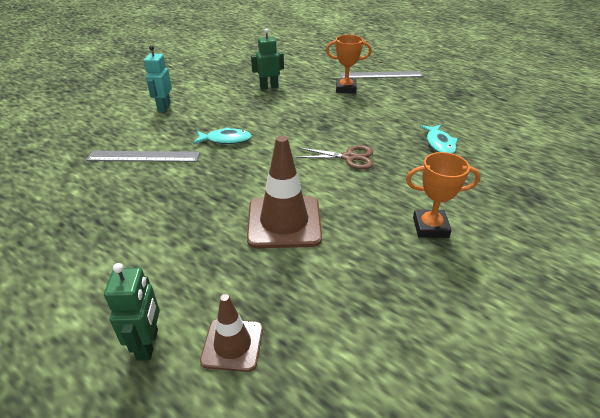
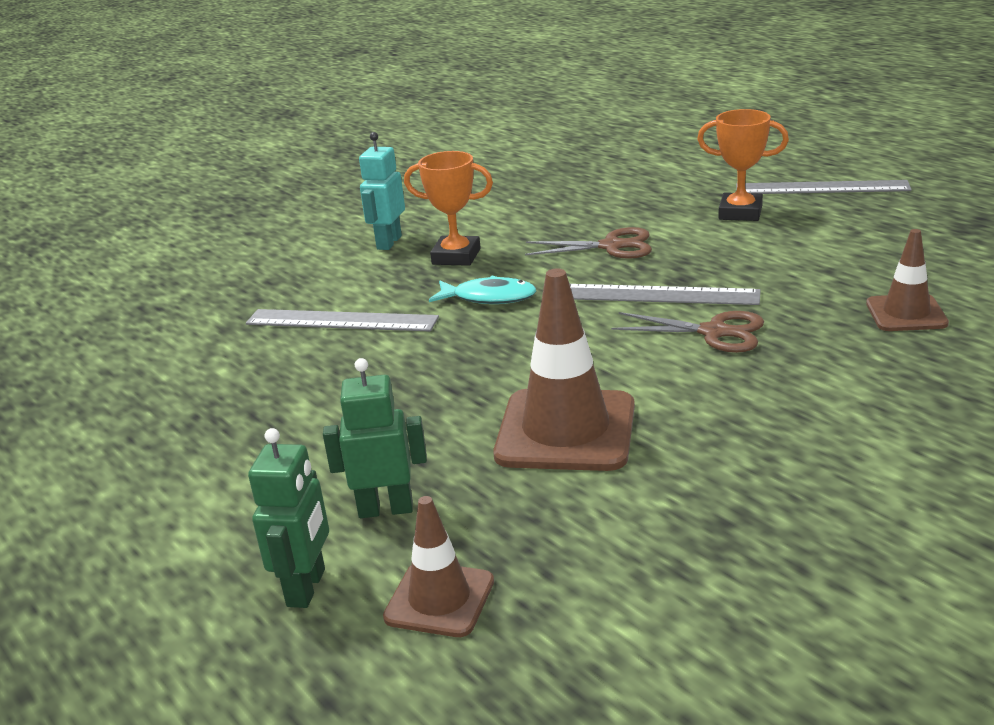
camera: 15 degrees right, 10 degrees down
green robot [251,28,284,90] -> green robot moved to [323,358,427,518]
orange trophy [406,152,481,238] -> orange trophy moved to [404,151,493,266]
turquoise fish [420,125,458,154] -> brown traffic cone [866,229,949,331]
none -> brown scissors [525,227,652,259]
none -> grey ruler [570,284,761,305]

